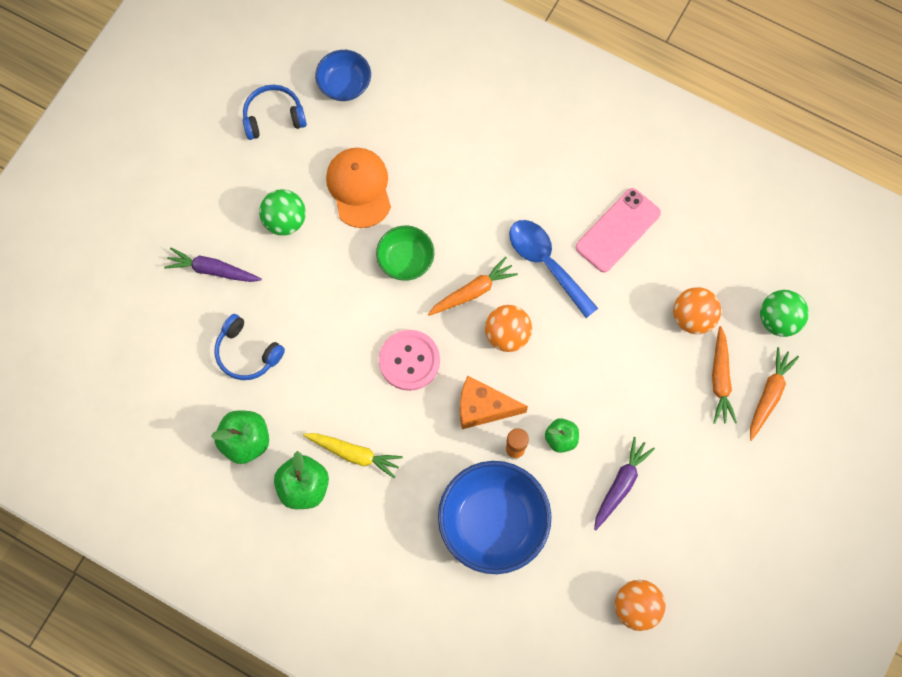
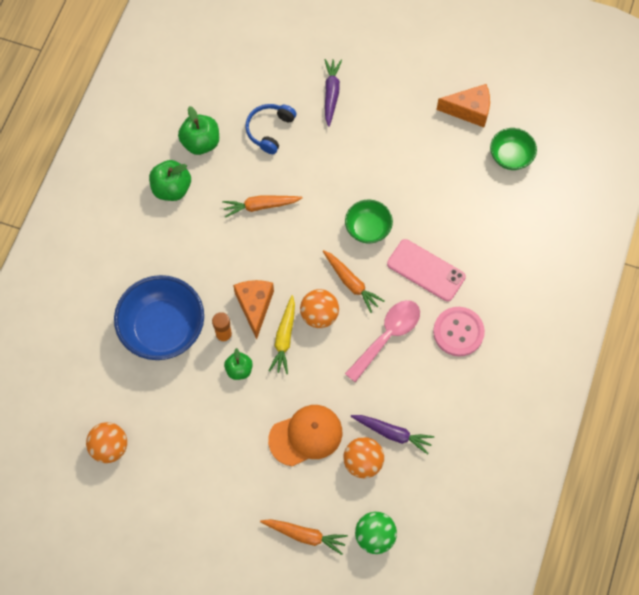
camera: 80 degrees right, 5 degrees down
blue headphones [243,85,307,140] -> orange cheese [437,84,490,127]
green ball [259,189,306,236] -> none
yellow carrot [303,433,403,479] -> yellow carrot moved to [269,295,295,374]
blue bowl [315,50,371,101] -> green bowl [490,128,537,170]
orange cap [326,148,391,228] -> orange cap moved to [268,405,342,466]
pink button [379,330,440,391] -> pink button moved to [433,307,485,356]
blue spoon [509,220,598,318] -> pink spoon [345,300,420,382]
pink phone [576,188,661,273] -> pink phone moved to [387,239,466,301]
purple carrot [594,437,655,531] -> purple carrot moved to [351,415,434,454]
orange carrot [712,326,737,424] -> orange carrot moved to [222,195,303,218]

